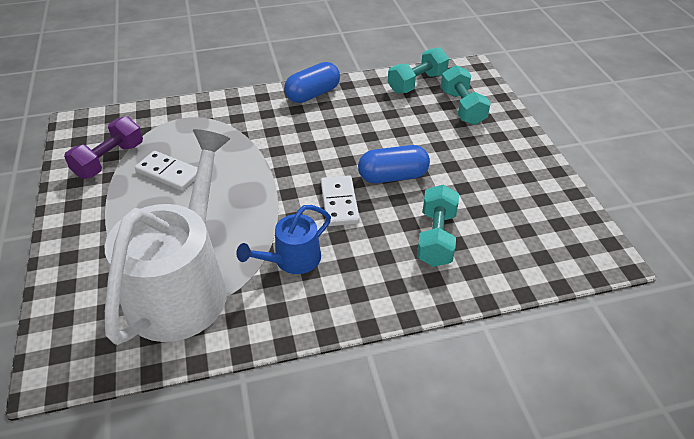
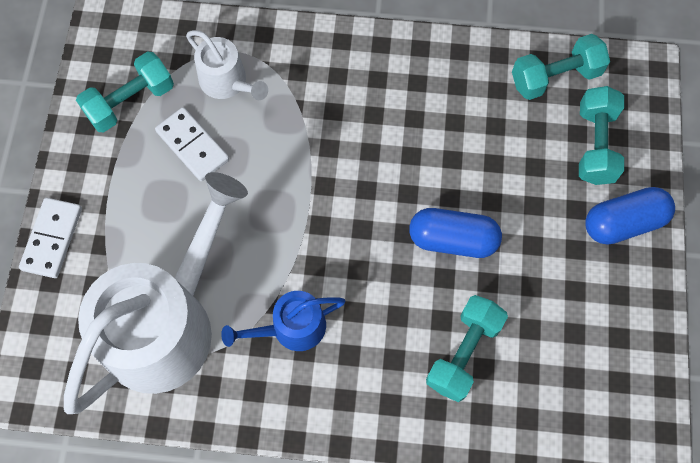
camera: 20 degrees right, 25 degrees up
purple dumbbell [64,116,143,179] -> turquoise dumbbell [76,51,174,133]
blue capsule [284,62,340,103] -> blue capsule moved to [585,187,675,245]
white domino [321,175,360,226] -> white domino moved to [19,198,82,278]
none -> white watering can [186,30,268,100]

